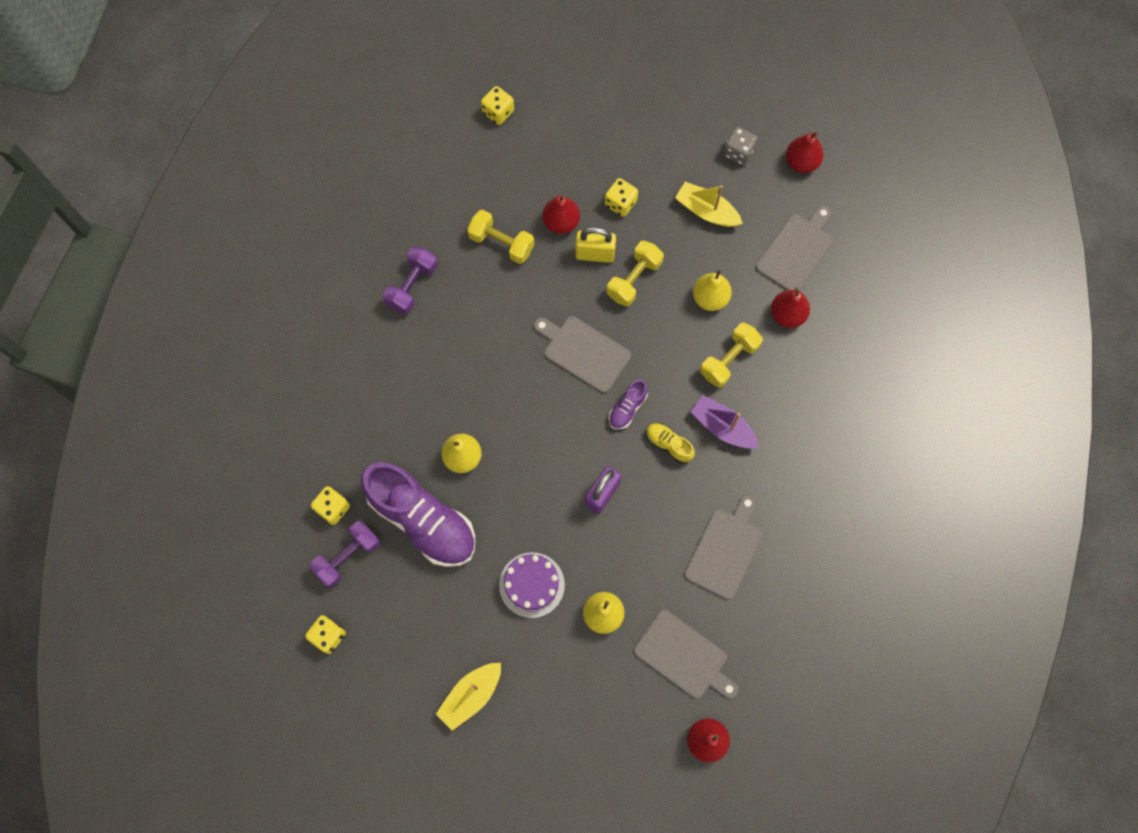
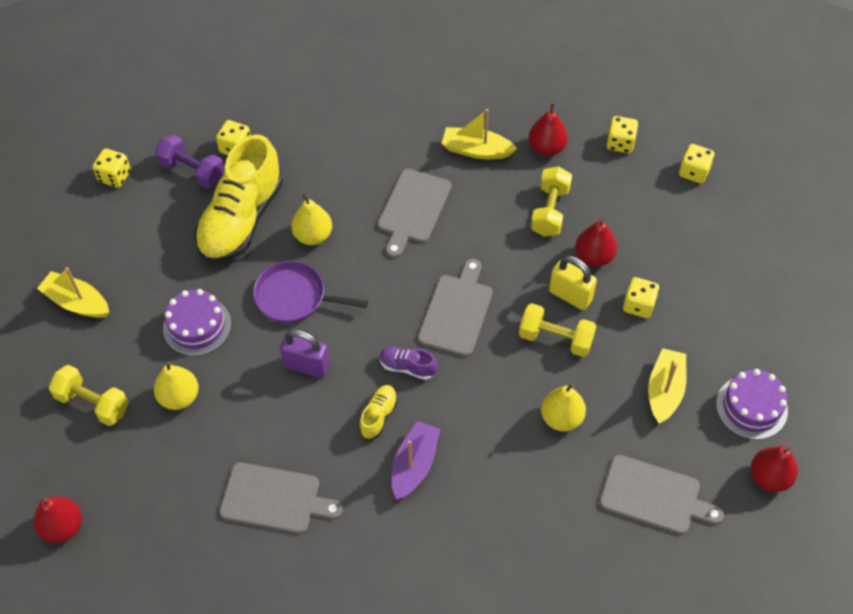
camera: 75 degrees right, 15 degrees down
purple shoe [361,462,475,567] -> yellow shoe [194,134,283,263]
purple dumbbell [383,246,438,314] -> yellow boat [442,109,517,159]
yellow padlock [575,227,616,263] -> yellow padlock turned 45 degrees counterclockwise [549,256,597,310]
grey cutting board [634,610,738,699] -> grey cutting board moved to [378,169,452,258]
yellow dumbbell [700,322,763,388] -> yellow dumbbell moved to [48,365,129,426]
grey dice [724,127,758,165] -> purple cake [716,369,788,440]
red pear [771,288,810,328] -> red pear moved to [529,102,568,156]
none -> purple pan [253,261,368,323]
none -> yellow dice [606,116,638,153]

